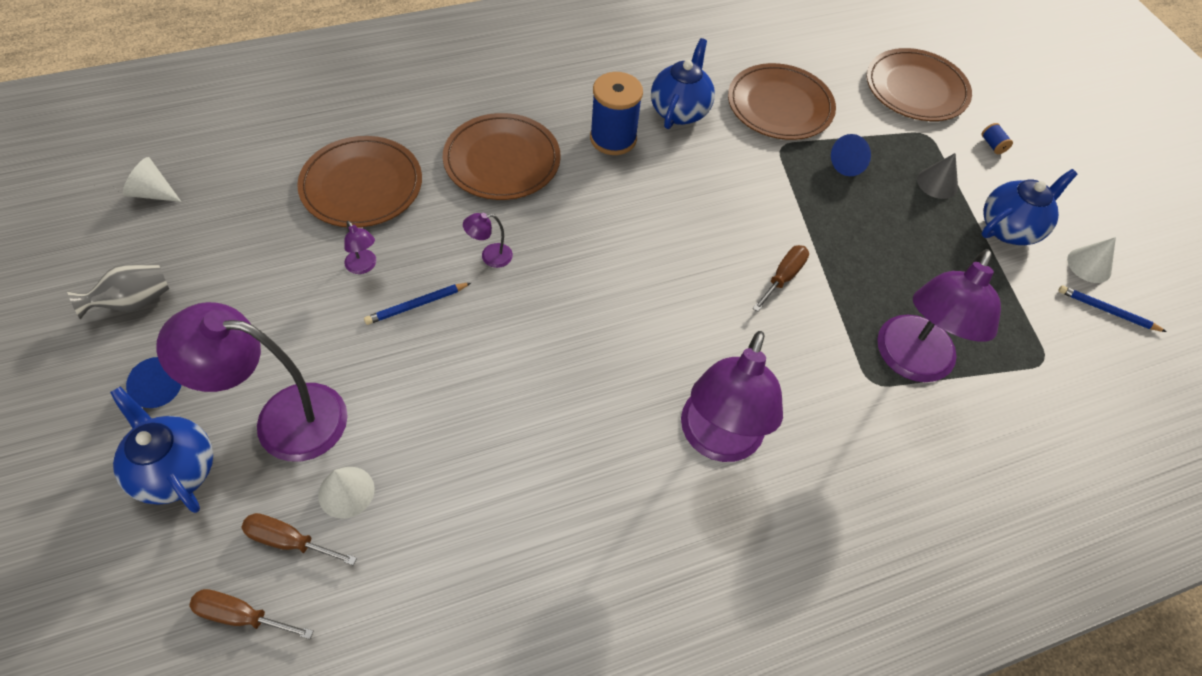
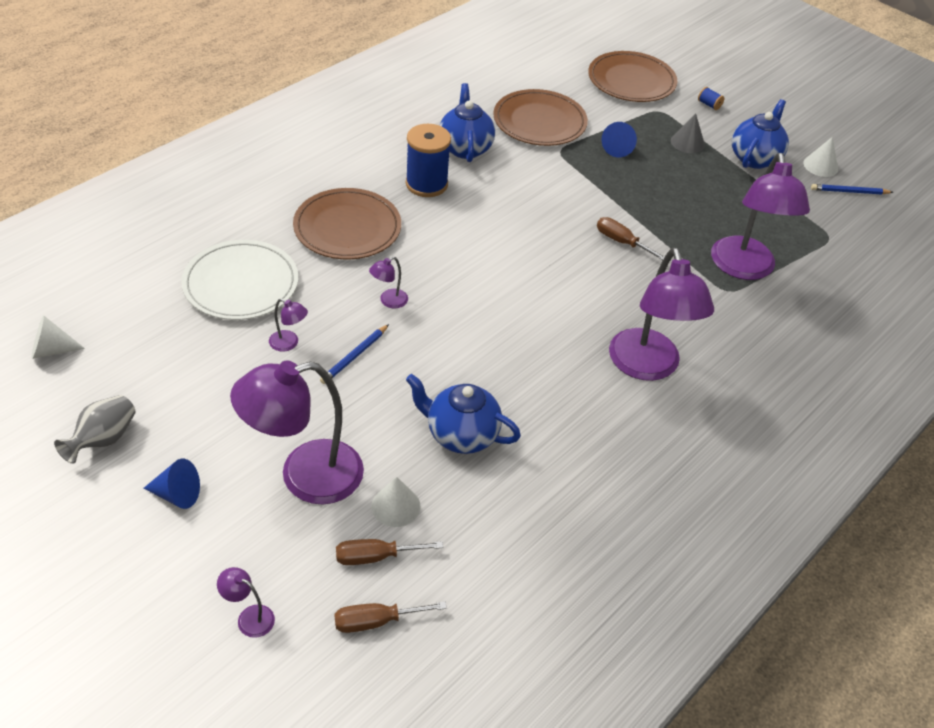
camera: 25 degrees left, 10 degrees down
blue teapot [110,387,213,513] -> blue teapot moved to [406,374,521,454]
brown plate [297,136,422,228] -> white plate [181,240,298,320]
brown screwdriver [752,245,809,312] -> brown screwdriver turned 60 degrees counterclockwise [597,217,665,260]
none -> purple lamp [217,567,275,638]

